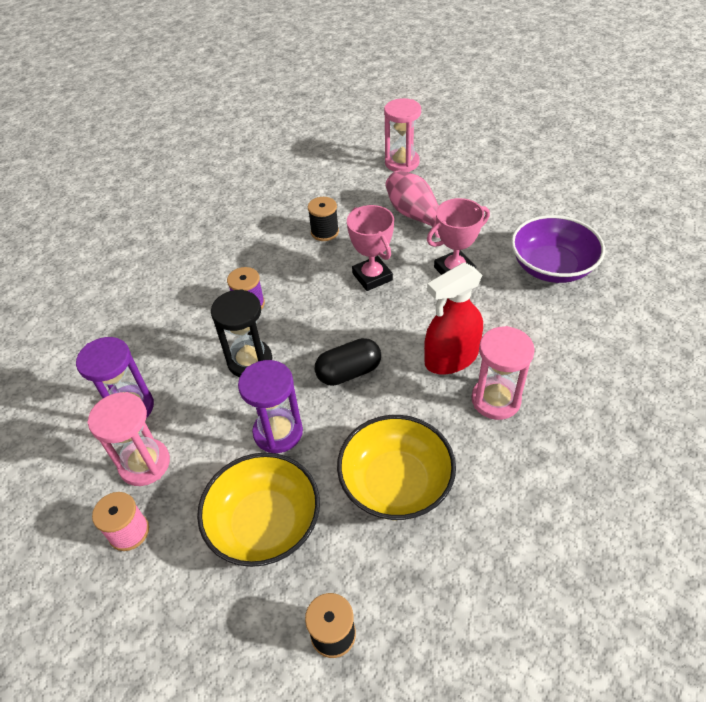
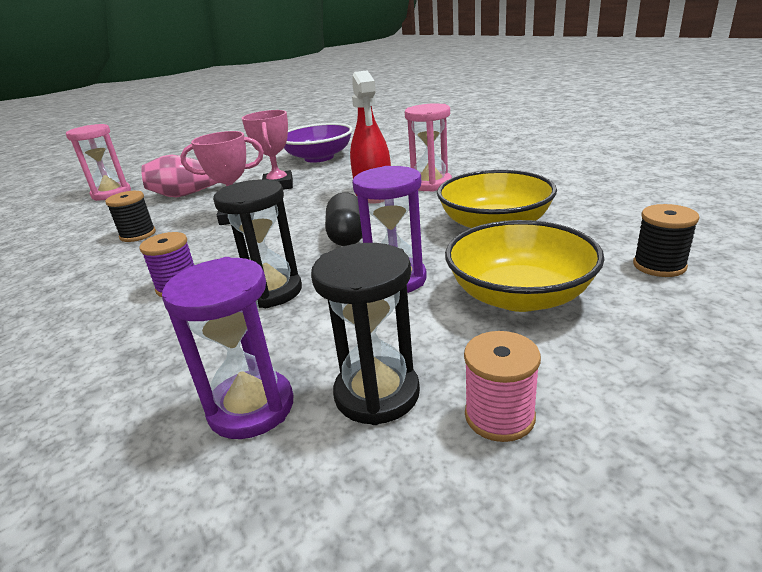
camera: 70 degrees left, 20 degrees down
pink hourglass [87,392,170,486] -> black hourglass [311,243,420,425]

